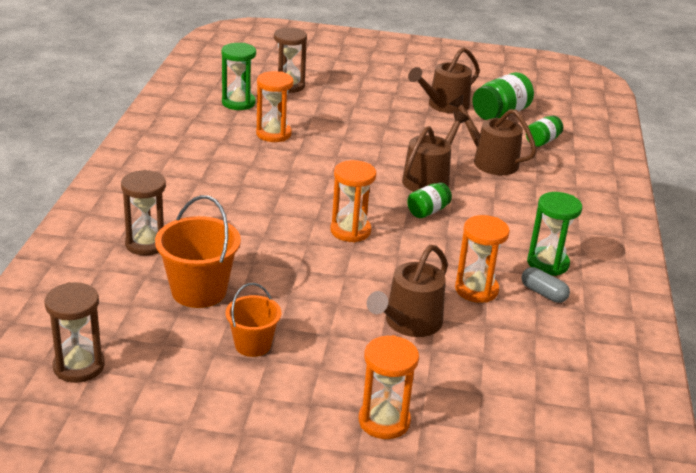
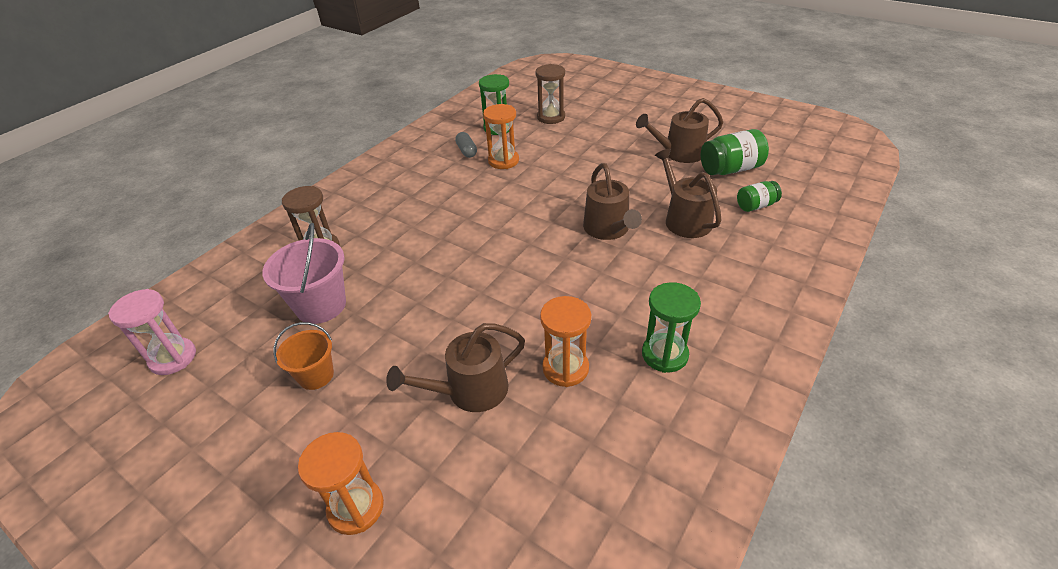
camera: 30 degrees right, 10 degrees up
brown hourglass [45,282,105,383] -> pink hourglass [108,289,196,375]
orange bucket [155,195,241,308] -> pink bucket [262,223,346,324]
orange hourglass [330,160,376,242] -> none
brown watering can [402,111,469,192] -> brown watering can turned 105 degrees clockwise [583,163,642,240]
green jar [407,182,452,218] -> none
grey capsule [521,267,570,303] -> grey capsule moved to [455,132,477,158]

